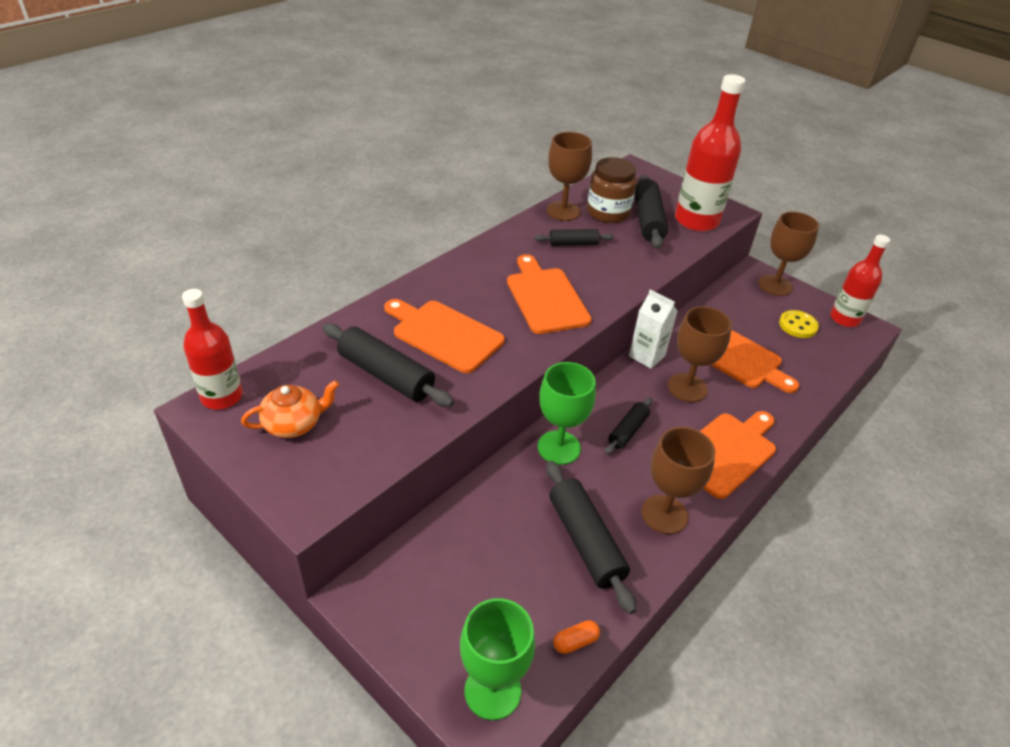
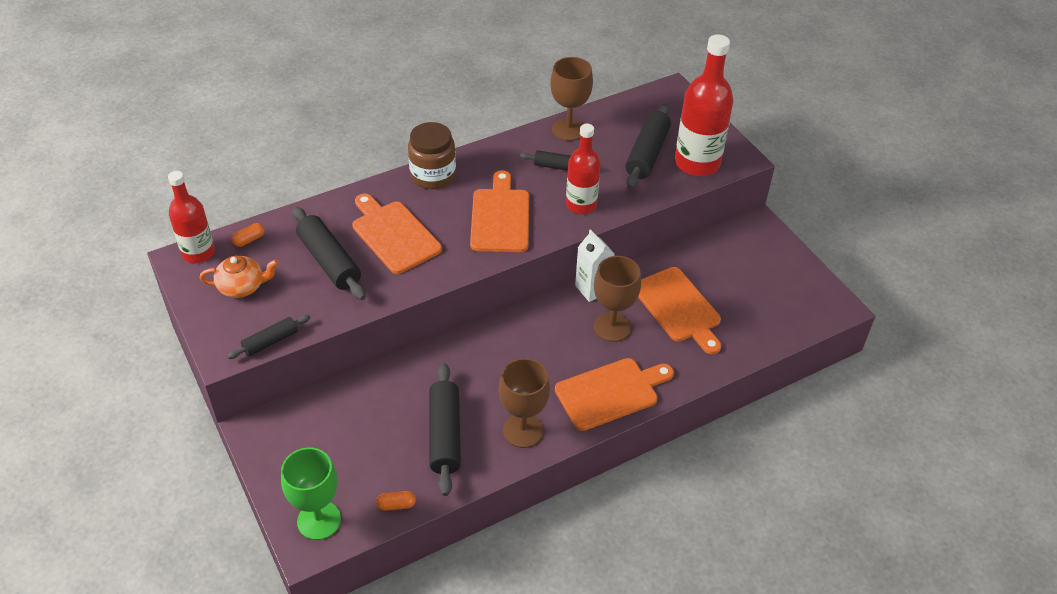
camera: 20 degrees right, 5 degrees up
green goblet [538,362,596,465] -> none
brown jar [587,157,637,223] -> brown jar moved to [408,122,456,189]
black rolling pin [605,397,652,455] -> black rolling pin moved to [227,315,310,359]
brown goblet [758,212,819,296] -> none
yellow button [779,310,819,338] -> none
red bottle [830,235,890,327] -> red bottle moved to [566,124,601,214]
none -> orange capsule [232,223,265,247]

